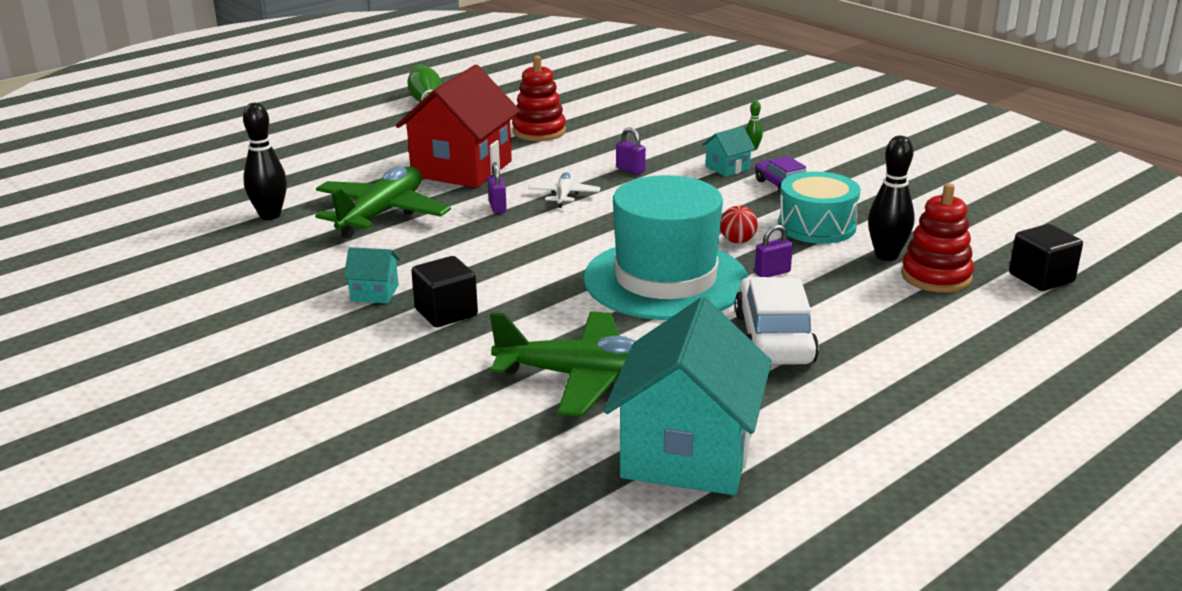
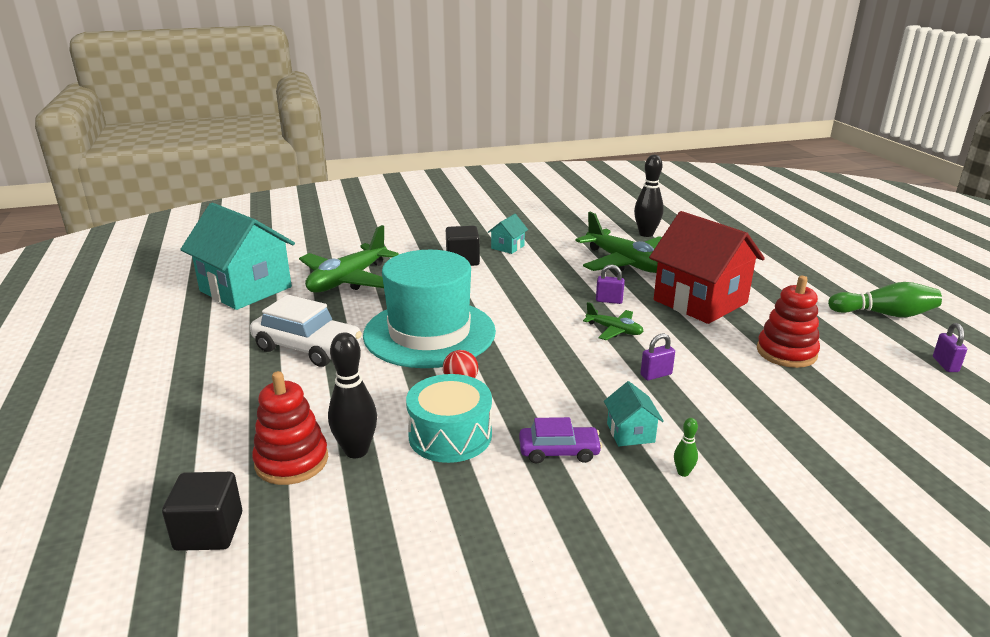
camera: 115 degrees right, 0 degrees up
white plane [528,172,601,208] -> green plane [583,302,644,340]
purple padlock [755,224,793,277] -> purple padlock moved to [933,323,967,372]

